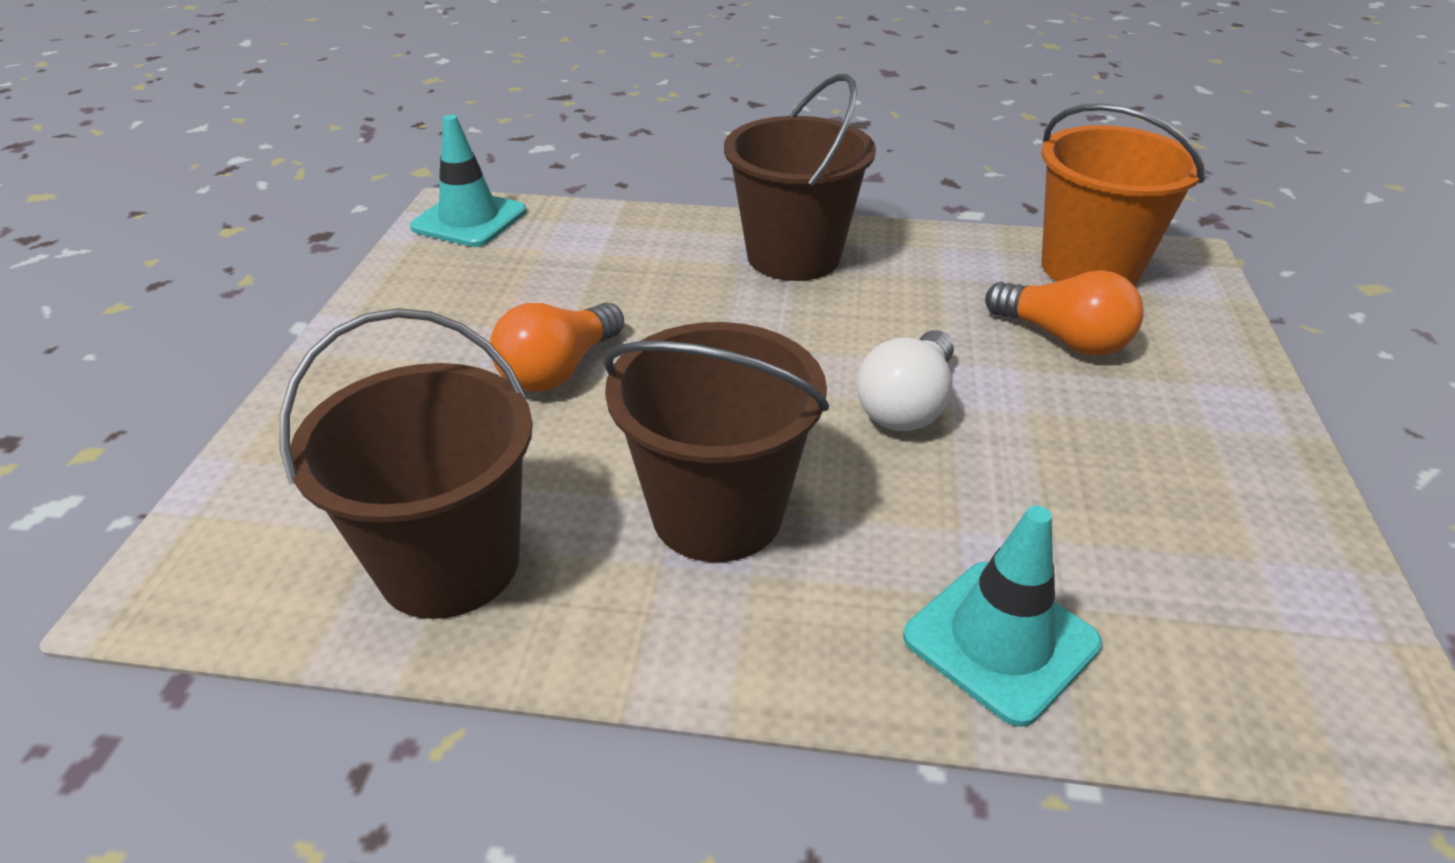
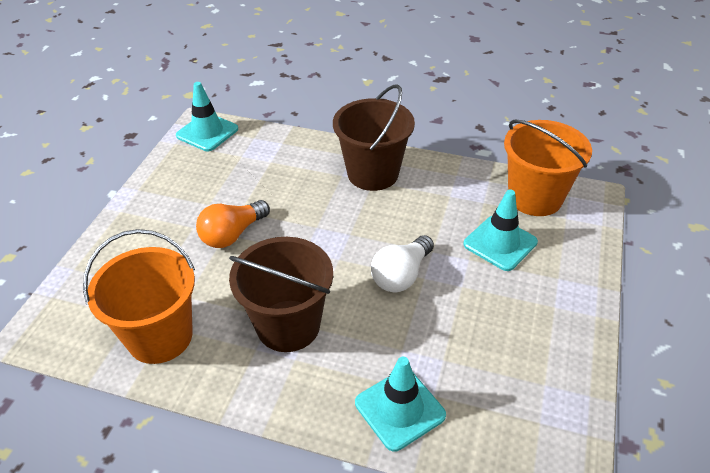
camera: 10 degrees right, 5 degrees up
brown bucket [280,308,533,619] -> orange bucket [83,229,195,364]
orange light bulb [985,270,1144,356] -> turquoise traffic cone [463,190,538,271]

